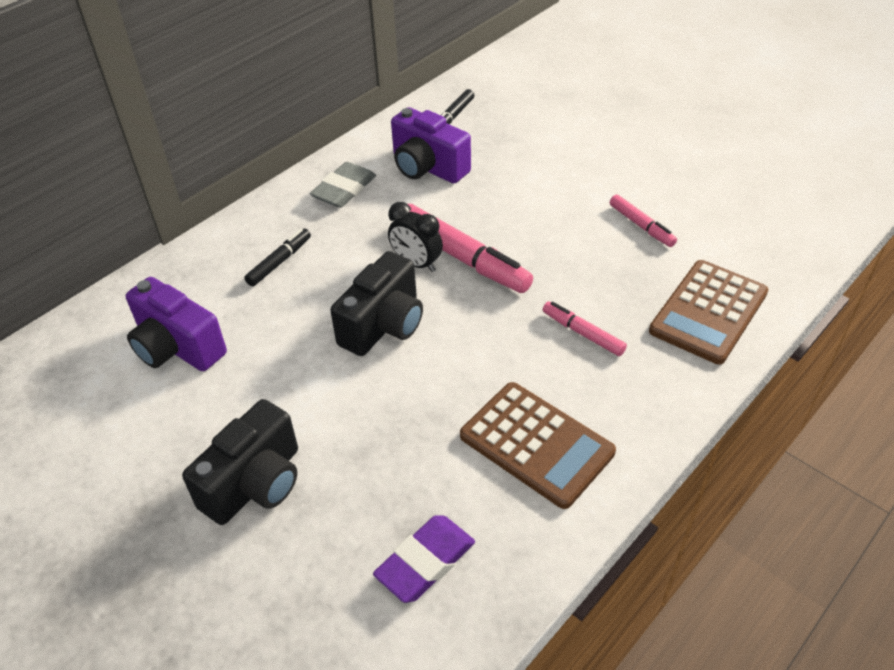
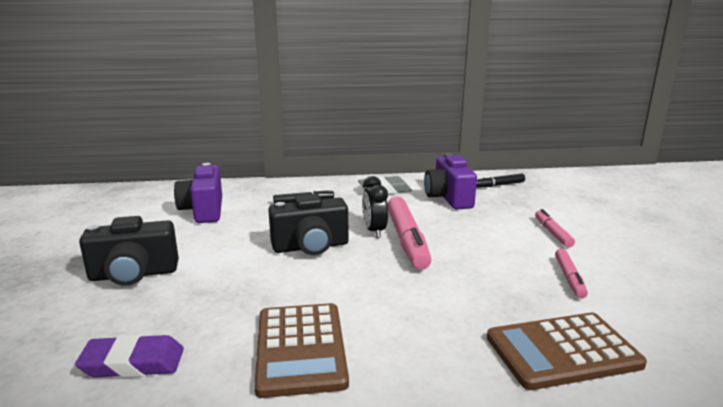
camera: 40 degrees right, 25 degrees down
pink marker [543,301,627,356] -> pink marker moved to [535,209,575,248]

